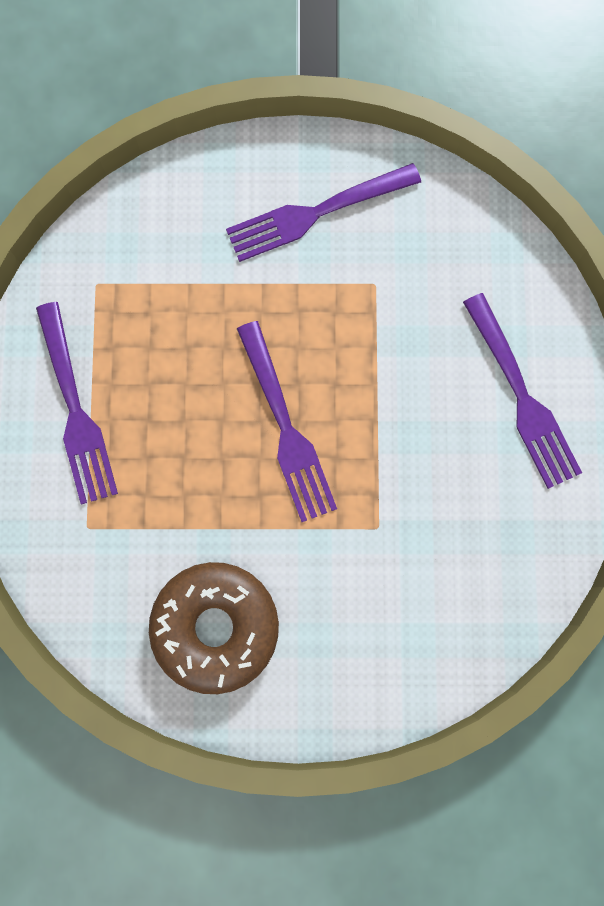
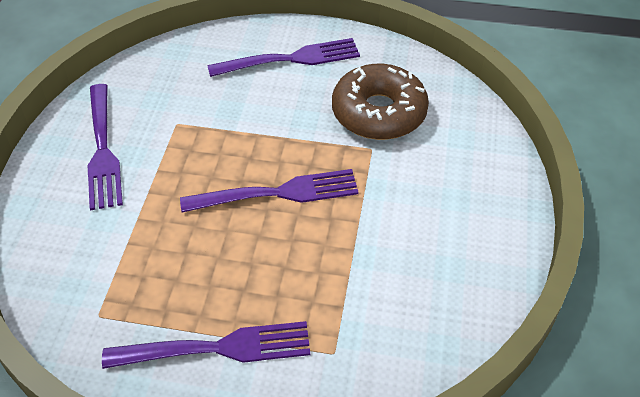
camera: 80 degrees left, 30 degrees down
brown donut [149,562,279,694] -> brown donut moved to [332,64,429,140]

